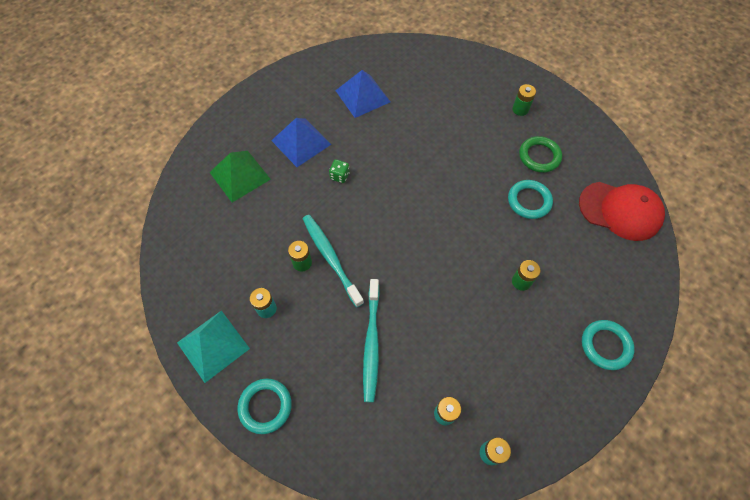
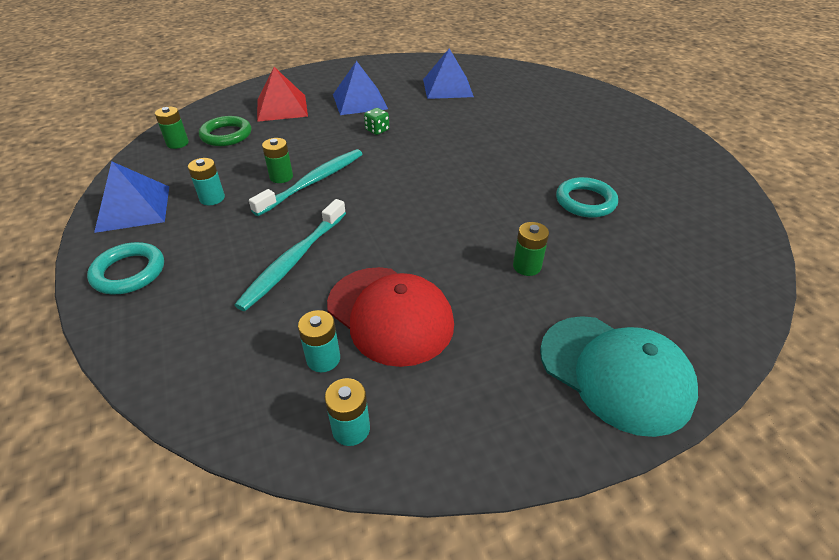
camera: 25 degrees right, 20 degrees down
turquoise pyramid [177,310,250,383] -> blue pyramid [94,161,169,233]
green pyramid [209,151,271,203] -> red pyramid [257,67,308,122]
turquoise toothbrush [303,215,364,308] -> turquoise toothbrush turned 45 degrees clockwise [249,149,362,216]
green battery [512,84,536,116] -> green battery moved to [155,107,189,149]
green ring [519,136,562,173] -> green ring moved to [199,116,251,146]
red cap [579,182,665,241] -> red cap moved to [327,267,454,367]
turquoise ring [582,320,634,370] -> turquoise cap [540,316,698,437]

